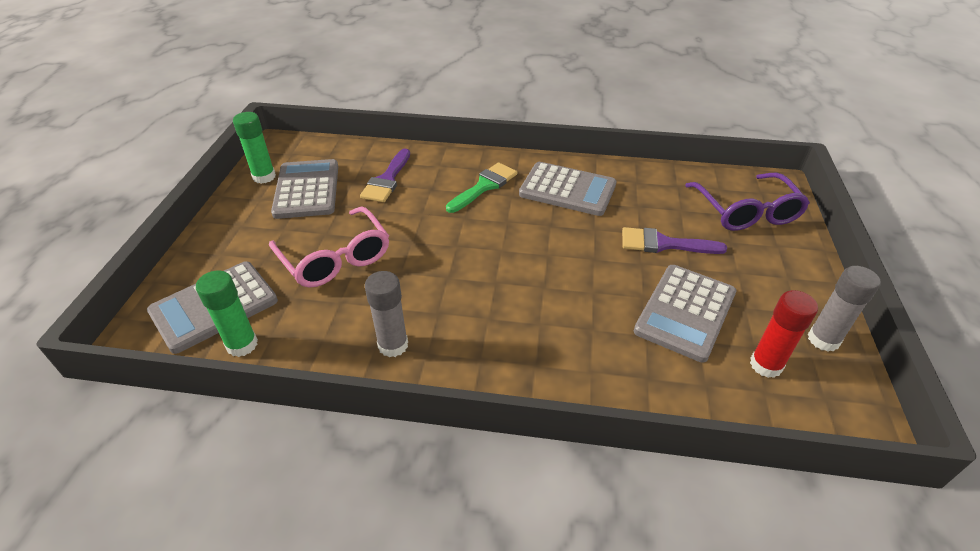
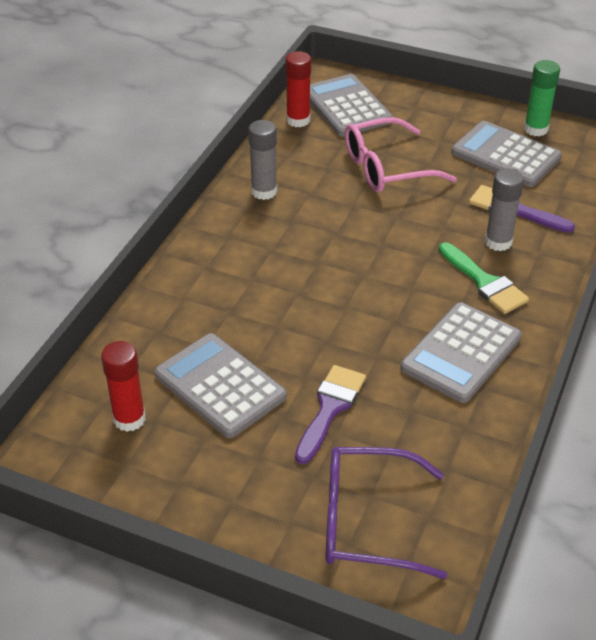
camera: 105 degrees right, 0 degrees up
green glue stick [196,271,258,357] -> red glue stick [285,51,311,127]
grey calculator [271,159,338,219] -> grey calculator turned 150 degrees counterclockwise [451,121,562,187]
grey glue stick [808,266,881,352] -> grey glue stick moved to [485,169,524,251]

